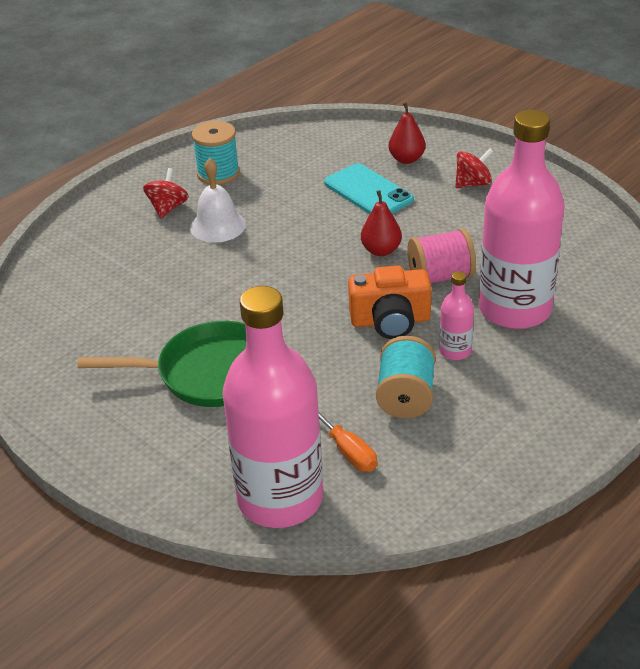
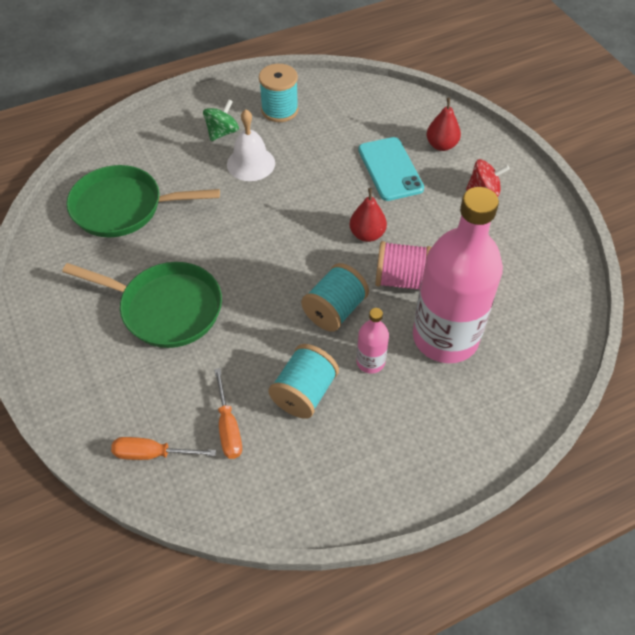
camera: 20 degrees right, 15 degrees up
red spinning top [143,168,189,218] -> green spinning top [203,99,239,141]
pink bottle [223,286,323,528] -> orange screwdriver [111,437,216,460]
orange camera [348,265,432,339] -> turquoise spool [301,263,369,332]
none -> green pan [66,165,220,237]

